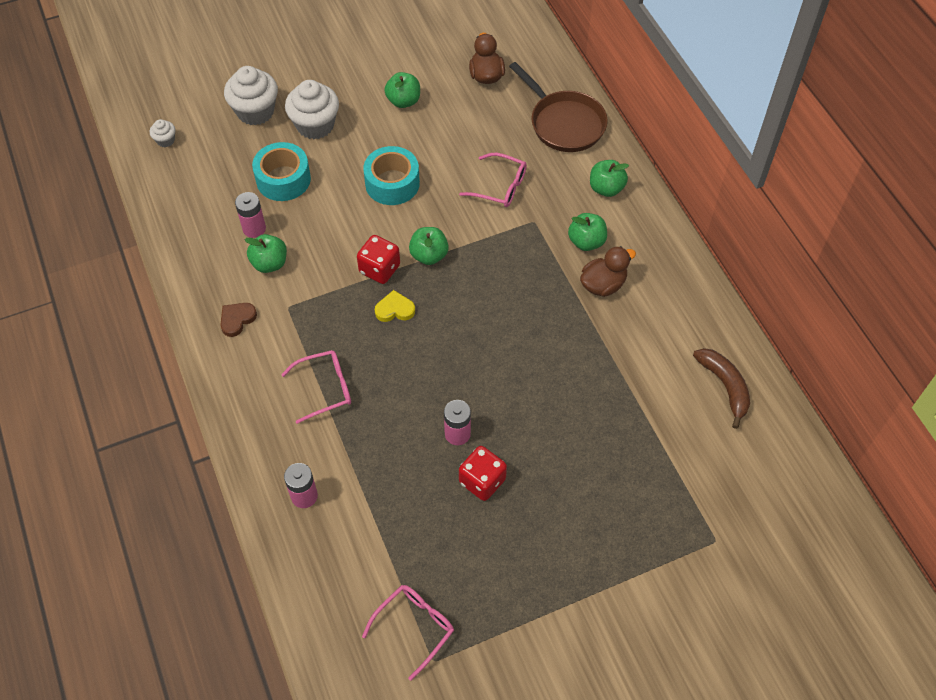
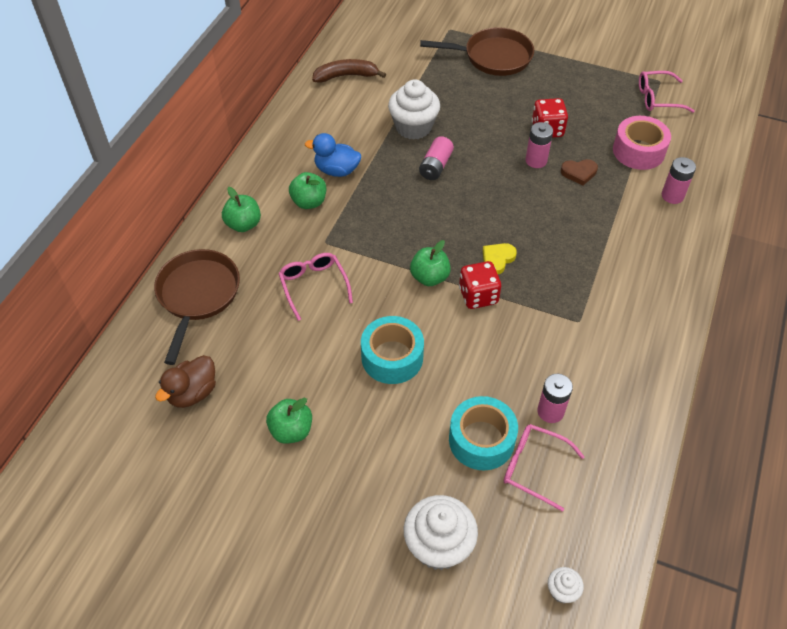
camera: 135 degrees left, 5 degrees down
brown heart [220,303,257,337] -> brown heart moved to [561,159,598,186]
green apple [245,234,287,273] -> none
pink glasses [281,350,351,424] -> pink glasses moved to [504,424,585,512]
white cupcake [285,80,339,139] -> white cupcake moved to [388,79,440,140]
yellow heart [375,290,415,322] -> yellow heart turned 90 degrees clockwise [483,243,517,274]
brown duck [580,246,636,297] -> blue duck [305,133,361,177]
brown banana [693,348,750,429] -> brown banana turned 60 degrees clockwise [312,59,386,83]
none -> pink battery [419,136,454,180]
none -> brown pan [420,27,534,76]
none -> pink tape [613,116,671,170]

